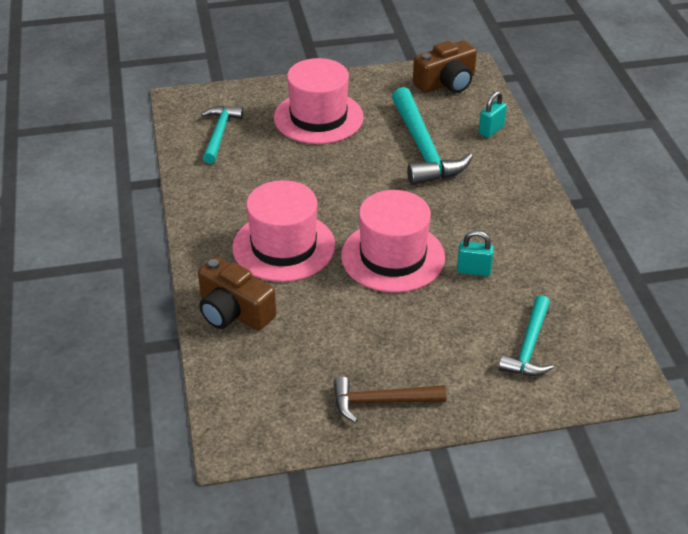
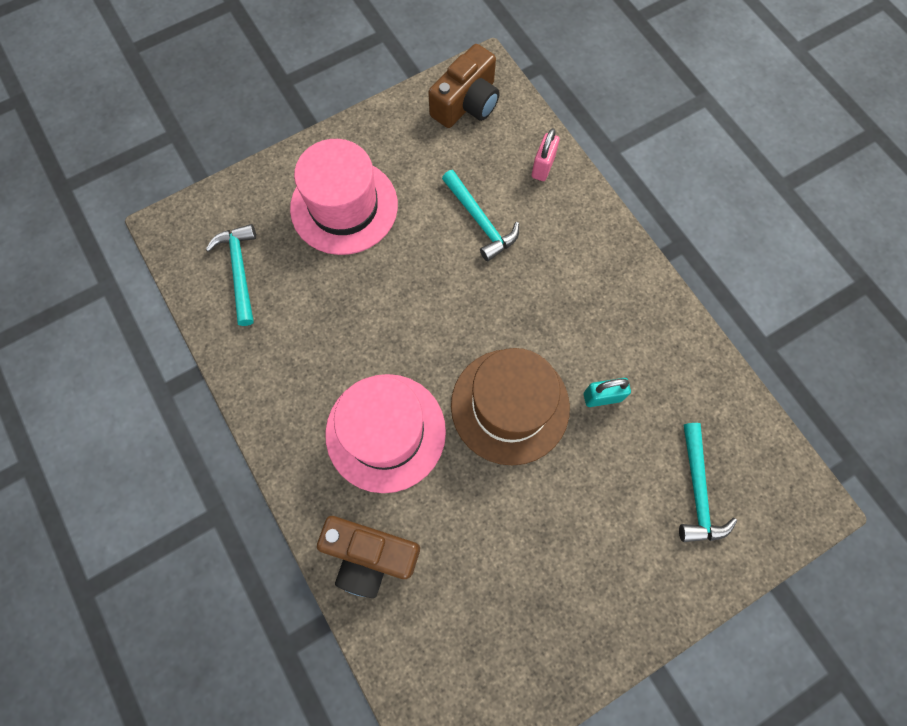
camera: 20 degrees left, 30 degrees up
brown hammer [333,376,446,423] -> none
pink hat [341,190,445,293] -> brown hat [451,348,570,465]
turquoise hammer [392,87,473,185] -> turquoise hammer [442,170,519,261], size x0.62
turquoise padlock [479,91,507,138] -> pink padlock [532,128,559,181]

